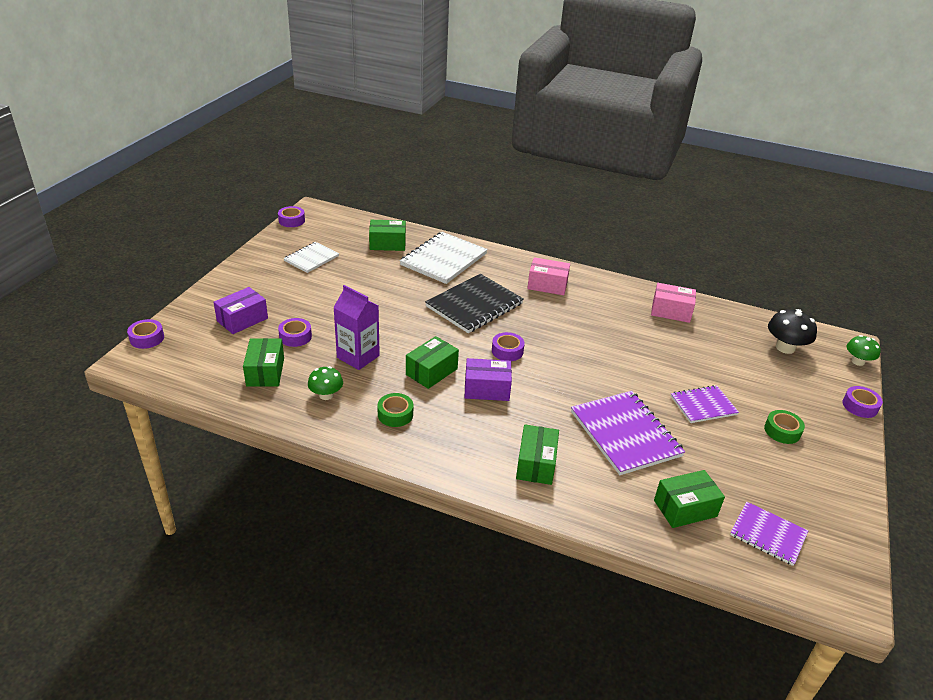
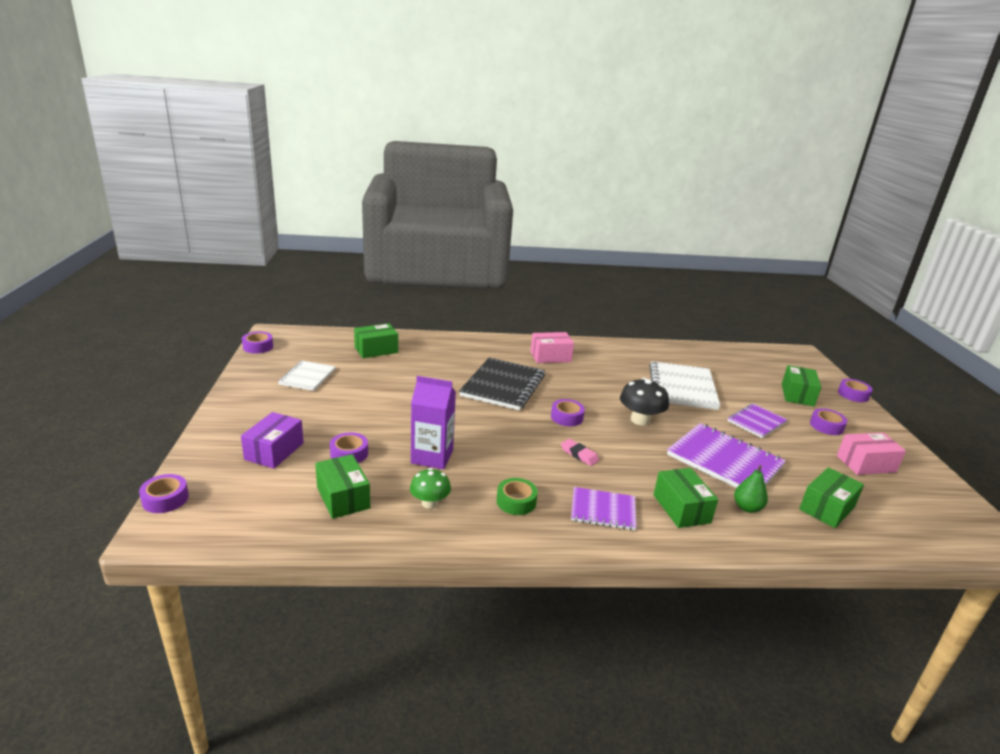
camera: 25 degrees left, 10 degrees down
white notebook [400,232,488,284] -> white notebook moved to [649,361,721,410]
green box [406,336,459,389] -> green box moved to [782,365,821,406]
purple box [465,358,512,401] -> pink eraser [561,439,599,466]
pink box [651,283,696,323] -> pink box moved to [837,433,906,475]
purple notebook [730,502,808,566] -> purple notebook moved to [571,487,636,530]
green tape [764,410,805,444] -> purple tape [810,408,847,435]
black mushroom [768,309,817,354] -> black mushroom moved to [620,378,669,426]
green mushroom [847,335,881,366] -> none
none -> green pear [734,465,768,513]

